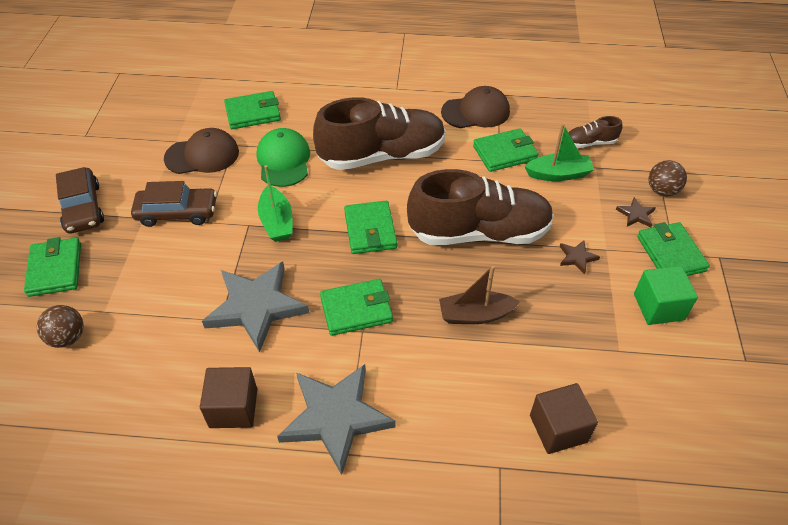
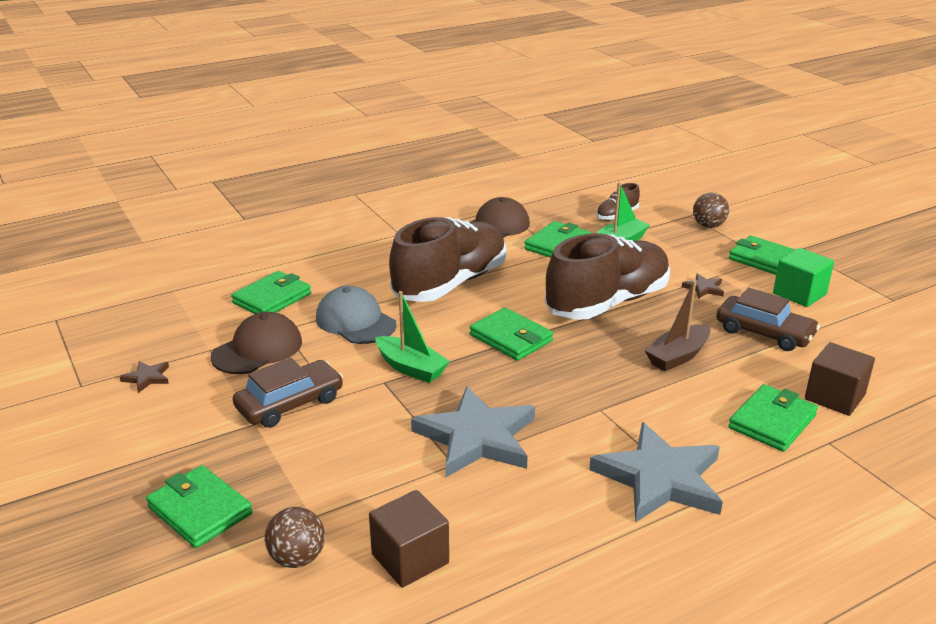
camera: 35 degrees left, 20 degrees down
brown car [56,167,104,234] -> brown car moved to [716,287,820,351]
brown cube [200,367,257,428] -> brown cube moved to [369,490,449,588]
green cap [257,128,310,187] -> grey cap [316,286,396,344]
green wallet [320,279,393,336] -> green wallet moved to [728,384,818,452]
brown star [616,197,656,227] -> brown star moved to [120,361,169,393]

